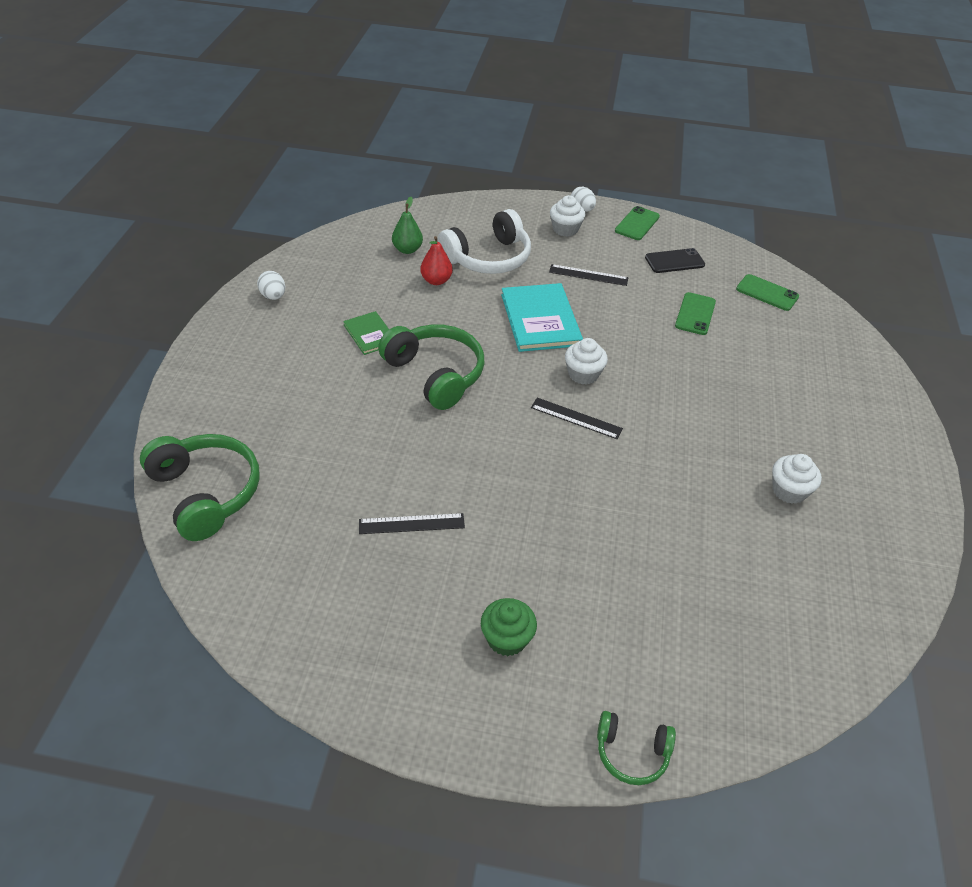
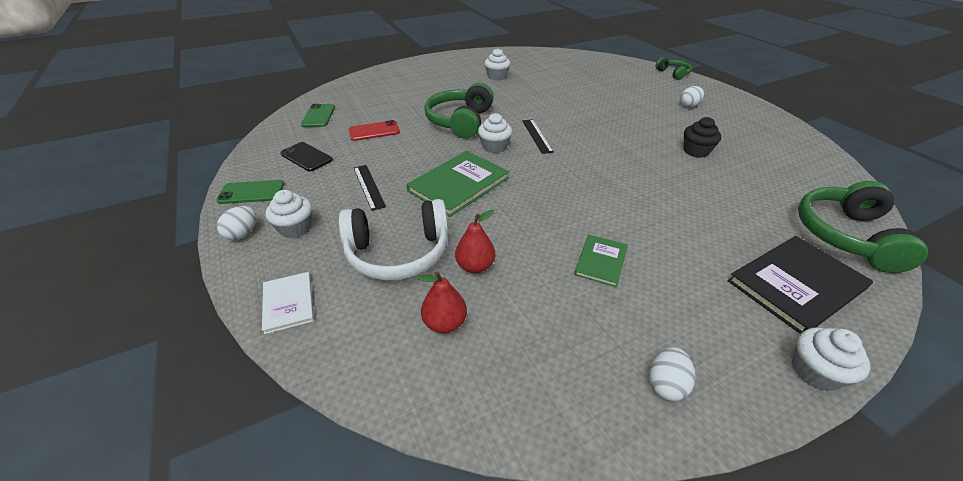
camera: 125 degrees left, 5 degrees down
black ruler [359,513,465,534] -> black cupcake [684,117,721,158]
green headphones [378,324,484,410] -> green headphones moved to [424,83,494,139]
green pear [392,197,423,254] -> red pear [417,271,467,333]
white headphones [438,209,531,274] -> white headphones turned 150 degrees clockwise [338,199,449,281]
green cupcake [481,598,537,656] -> white egg [680,86,704,108]
turquoise book [501,283,583,352] -> green book [406,151,509,217]
green phone [675,292,716,335] -> red phone [349,120,400,141]
none -> white book [262,272,314,334]
none -> black book [727,236,873,334]
none -> white cupcake [792,327,871,391]

